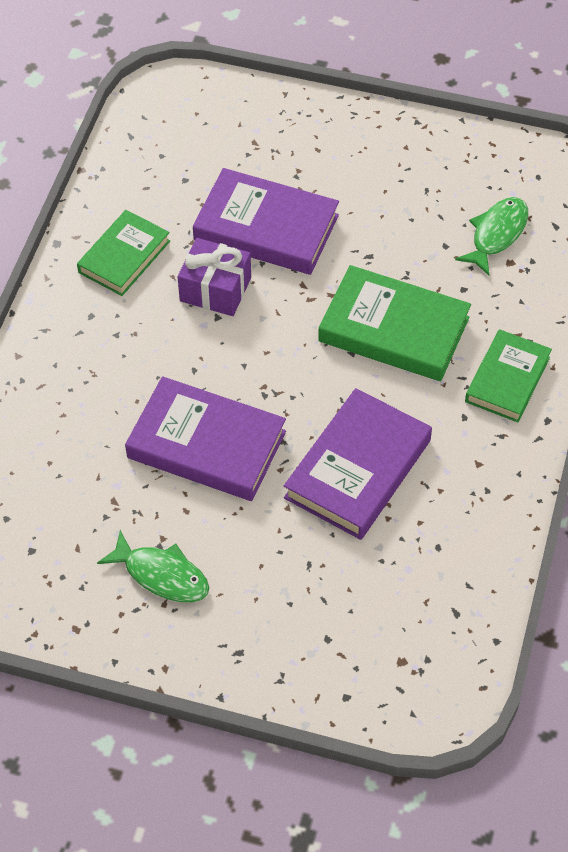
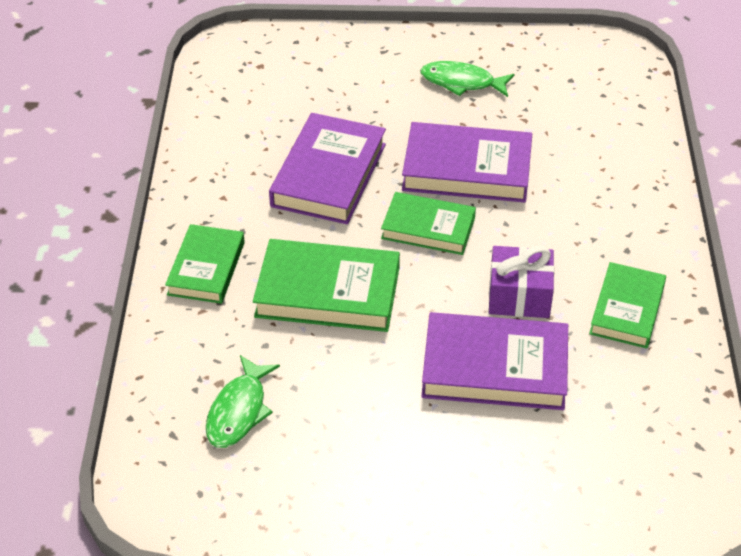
camera: 165 degrees right, 10 degrees down
none -> green book [381,192,476,255]

